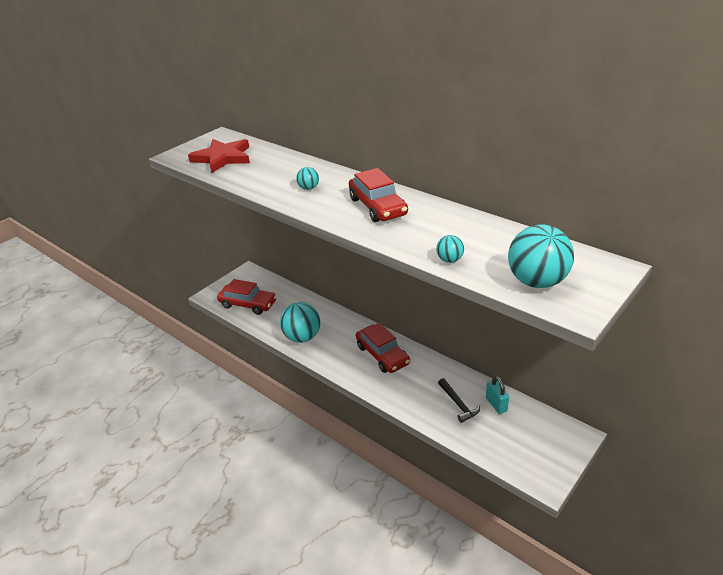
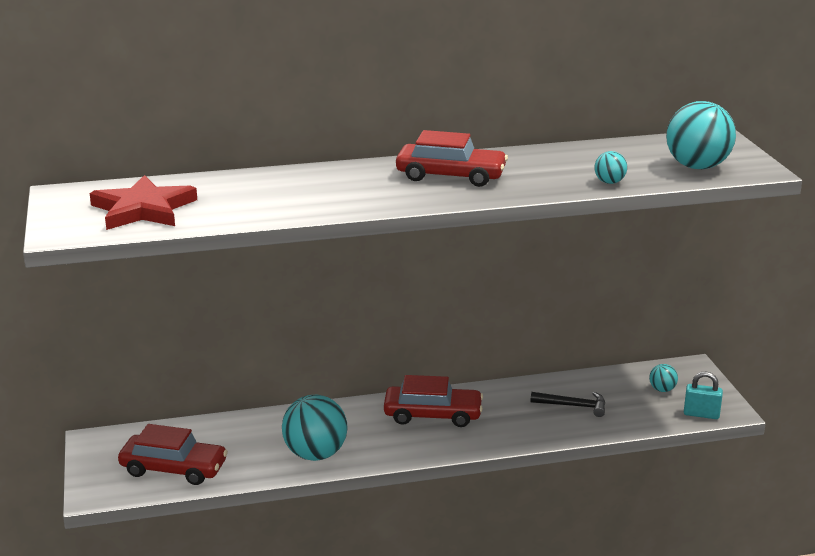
camera: 55 degrees left, 10 degrees down
red car [217,279,277,315] -> red car turned 45 degrees clockwise [118,424,228,485]
turquoise ball [296,167,319,190] -> turquoise ball moved to [649,364,678,392]
turquoise padlock [486,376,509,414] -> turquoise padlock moved to [684,372,723,419]

